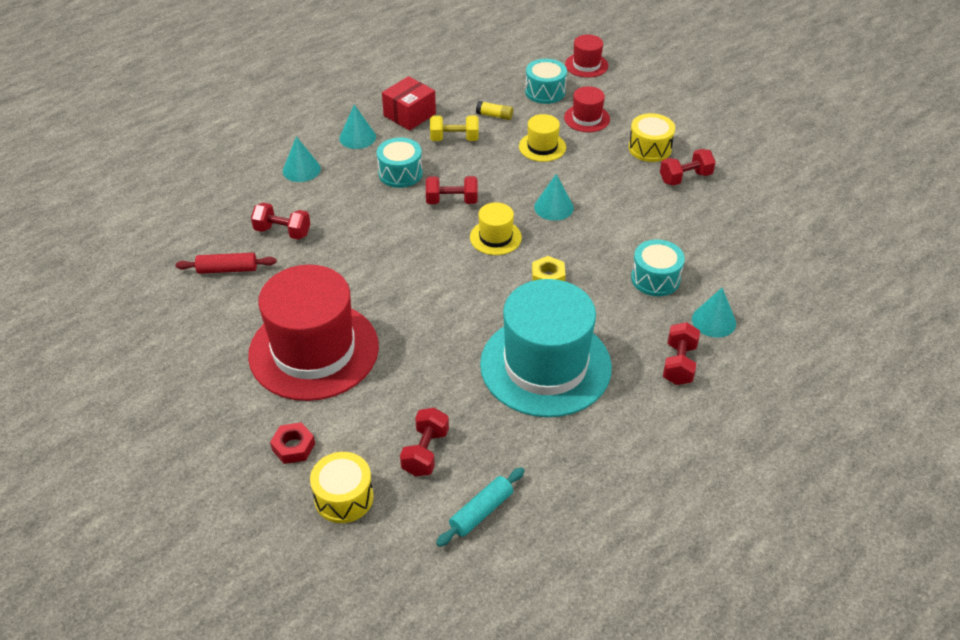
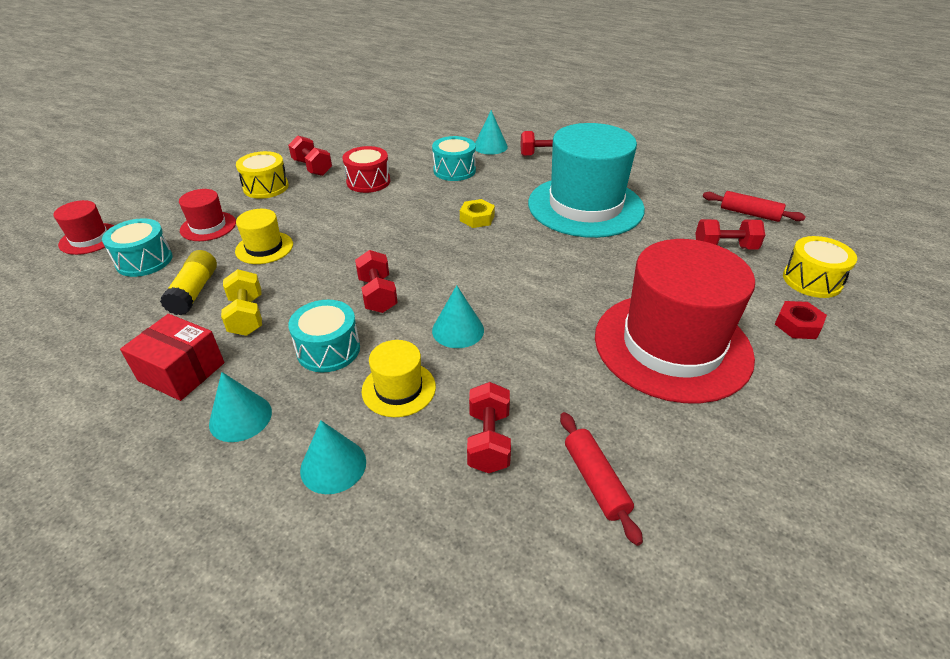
camera: 105 degrees left, 5 degrees down
turquoise rolling pin [436,467,524,547] -> red rolling pin [703,191,806,222]
yellow hat [470,202,522,255] -> yellow hat moved to [362,340,436,417]
yellow glue stick [476,101,513,120] -> yellow glue stick [160,250,217,315], size x1.52
turquoise cone [534,174,574,221] -> turquoise cone moved to [432,285,484,348]
none -> red drum [342,146,390,193]

